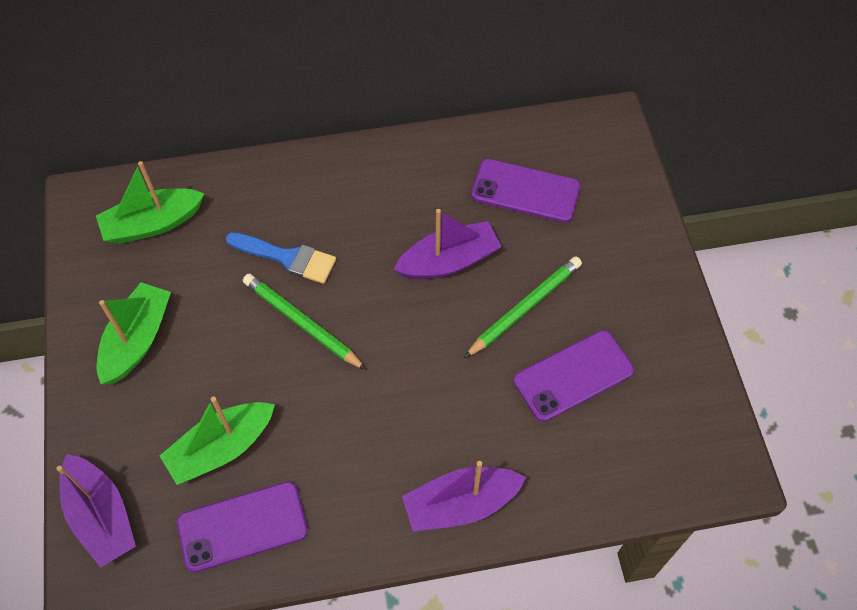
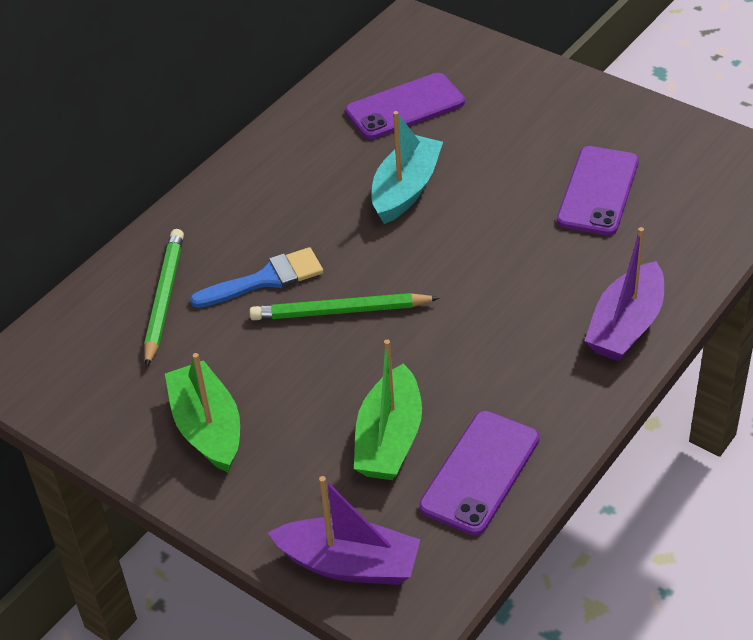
camera: 40 degrees left, 15 degrees down
green boat [96,161,205,244] -> none
purple boat [393,209,502,280] -> turquoise boat [372,111,443,224]
green pencil [464,256,582,358] -> green pencil moved to [144,229,184,368]

